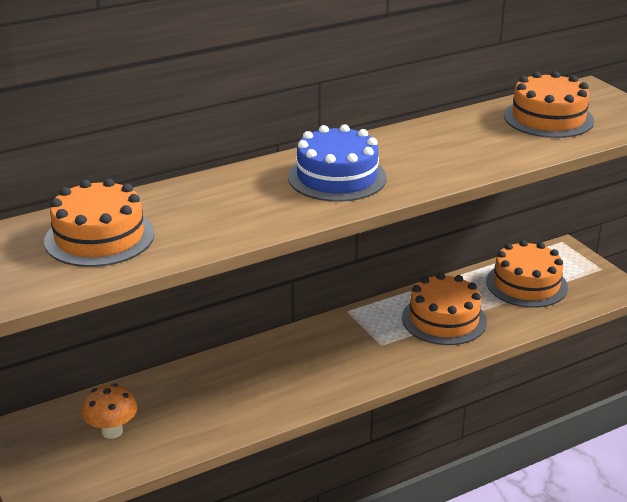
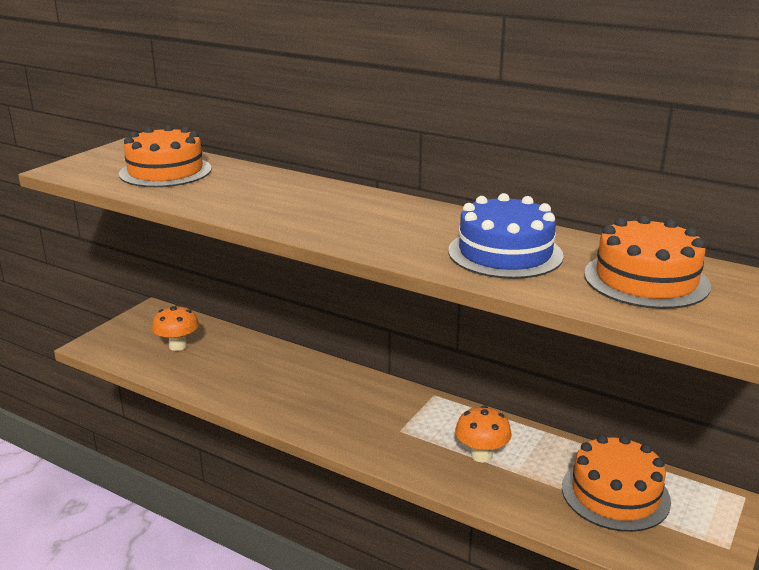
camera: 60 degrees right, 5 degrees down
blue cake [288,124,387,202] -> blue cake moved to [448,193,564,279]
orange cake [402,273,487,345] -> orange mushroom [455,405,512,463]

